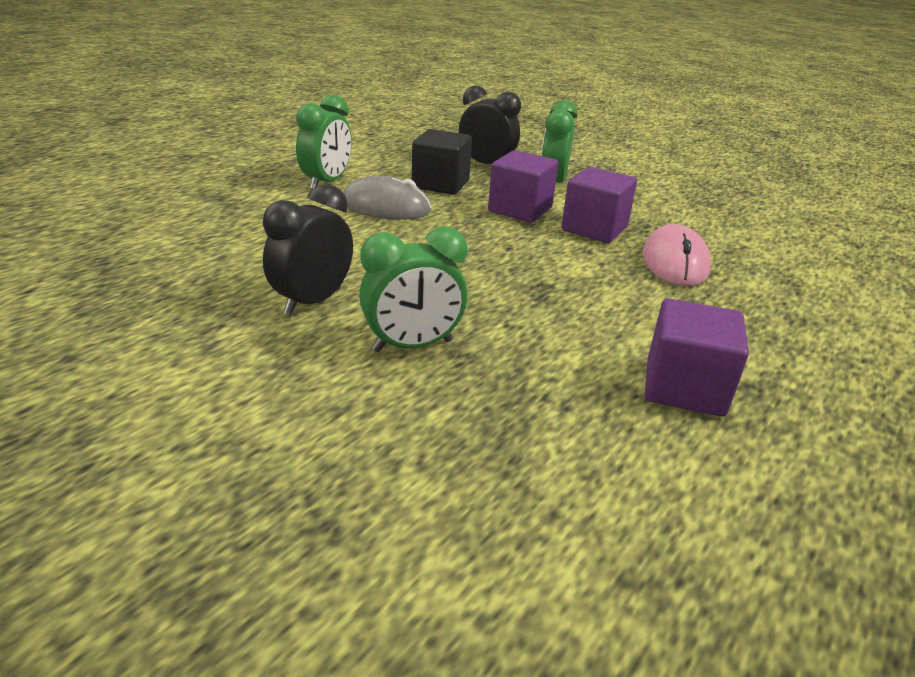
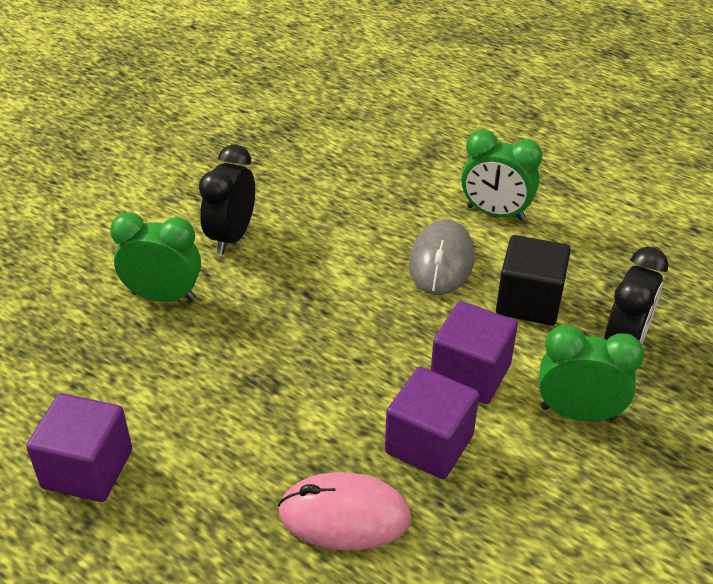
camera: 90 degrees right, 10 degrees up
black clock [263,184,353,316] -> black clock turned 105 degrees counterclockwise [199,145,255,254]
green clock [359,227,468,352] -> green clock turned 120 degrees clockwise [110,212,201,302]

